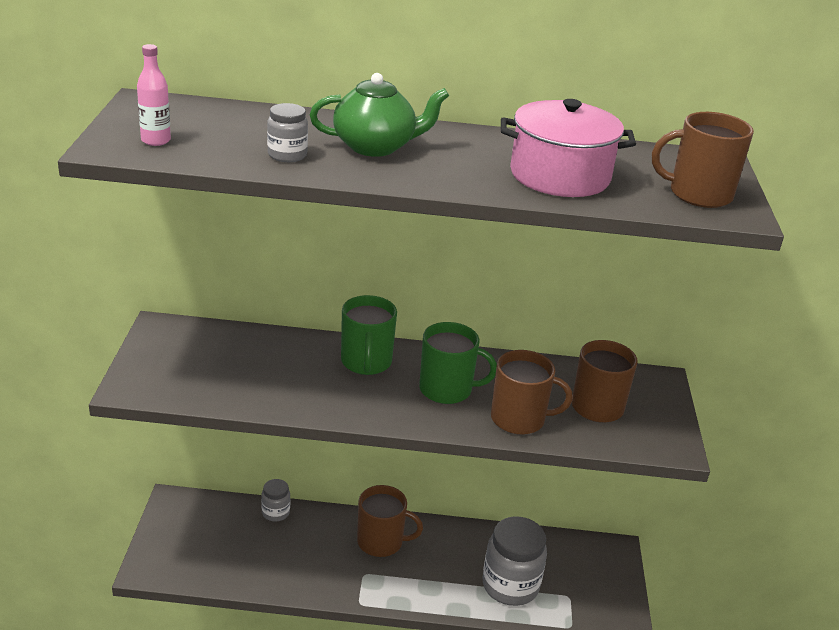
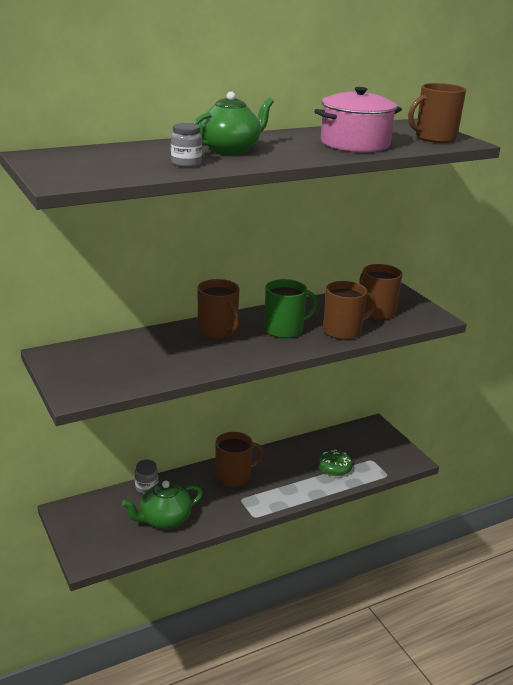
camera: 30 degrees left, 5 degrees down
pink bottle [137,44,171,146] -> none
green mug [341,295,397,375] -> brown mug [197,279,240,339]
grey jar [483,516,547,606] -> green donut [318,450,353,476]
none -> green teapot [122,481,203,529]

